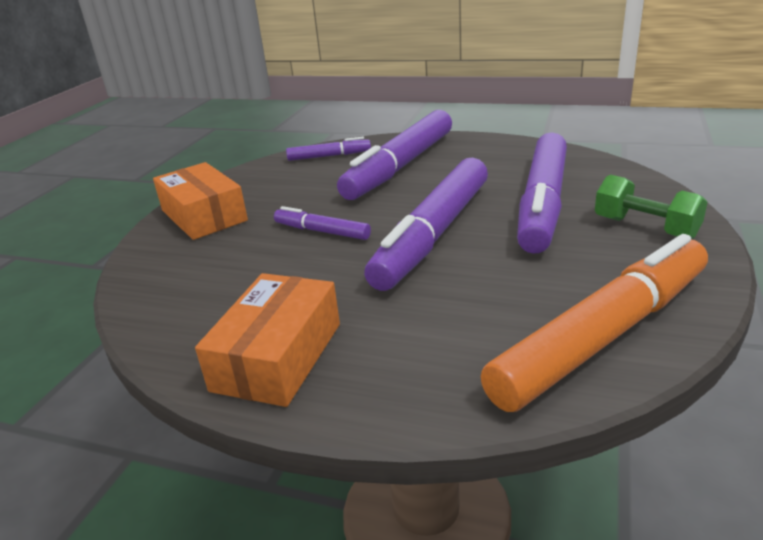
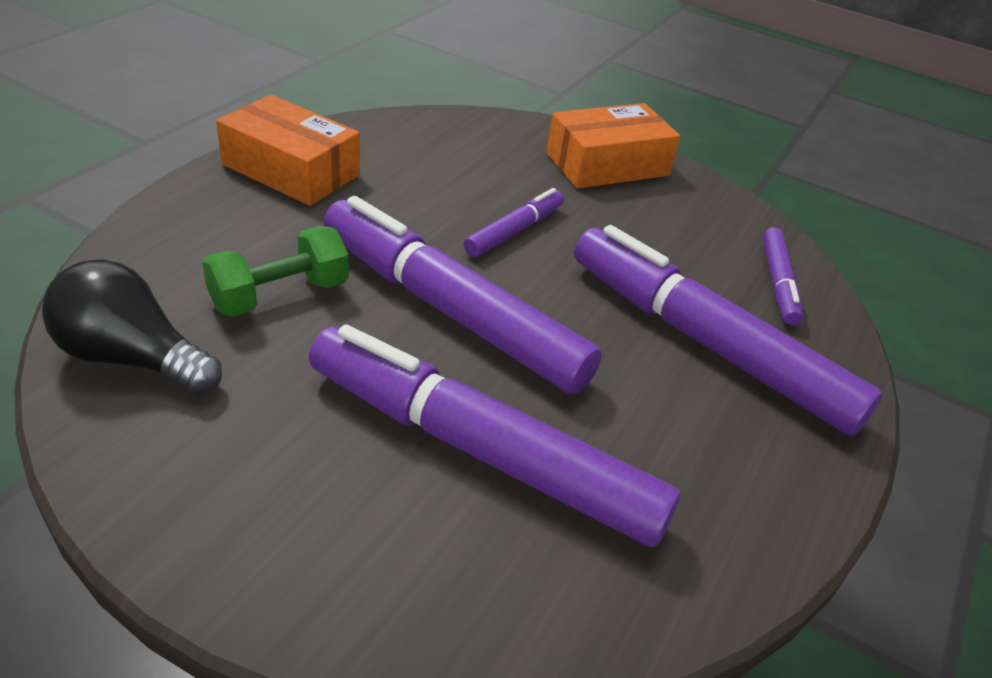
camera: 95 degrees right, 10 degrees up
orange marker [481,234,708,412] -> black light bulb [42,259,222,395]
green dumbbell [595,175,708,239] -> green dumbbell moved to [202,226,349,317]

